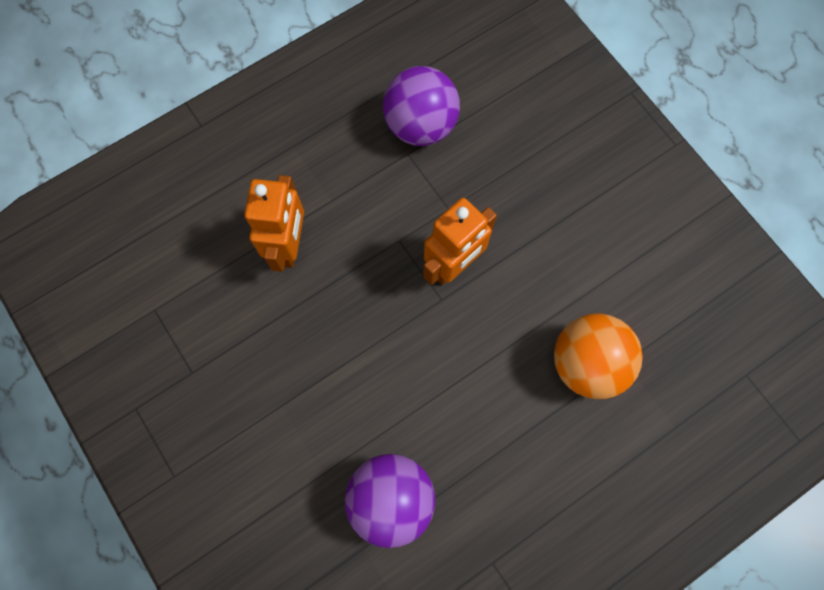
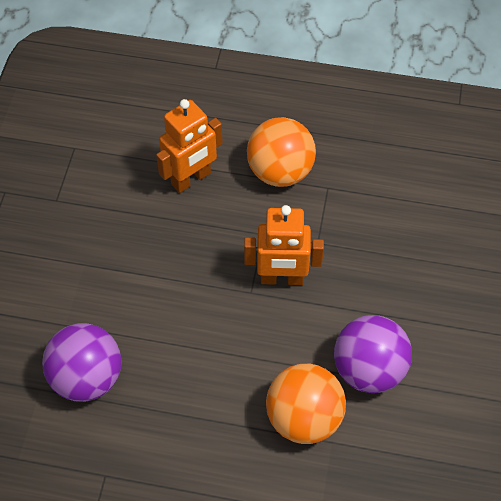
camera: 45 degrees right, 15 degrees down
purple ball [383,66,460,146] -> purple ball moved to [334,315,412,393]
none -> orange ball [247,117,316,187]

